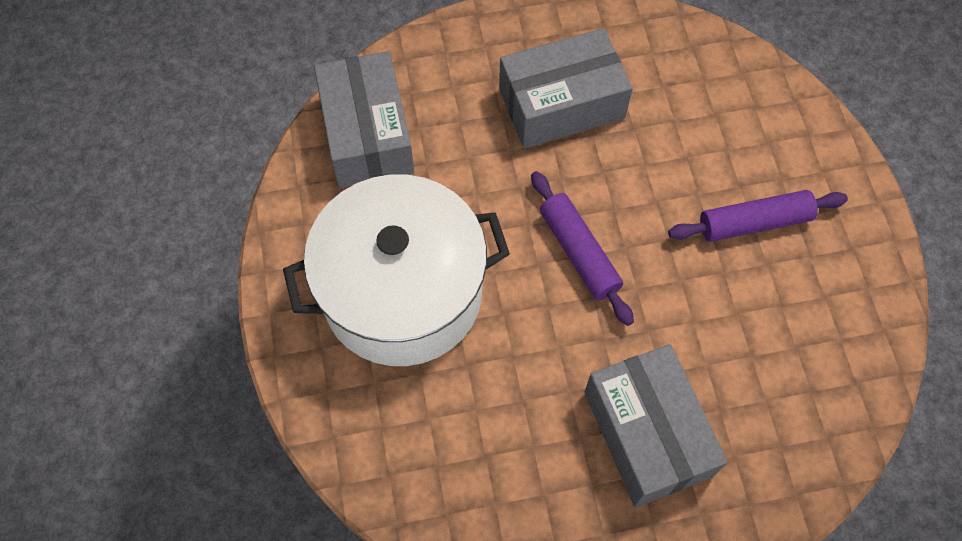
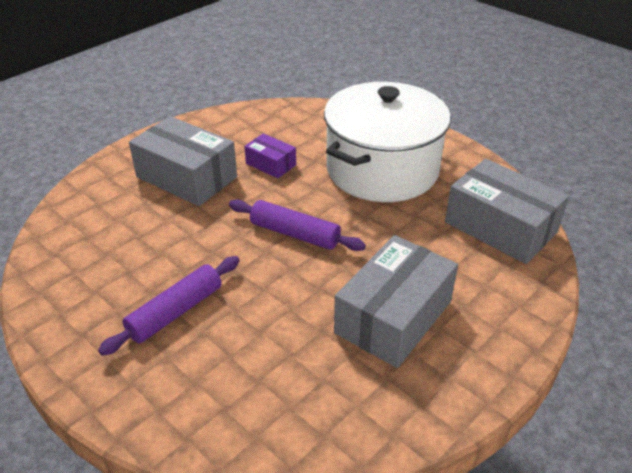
camera: 145 degrees right, 25 degrees down
none -> purple box [244,133,296,178]

